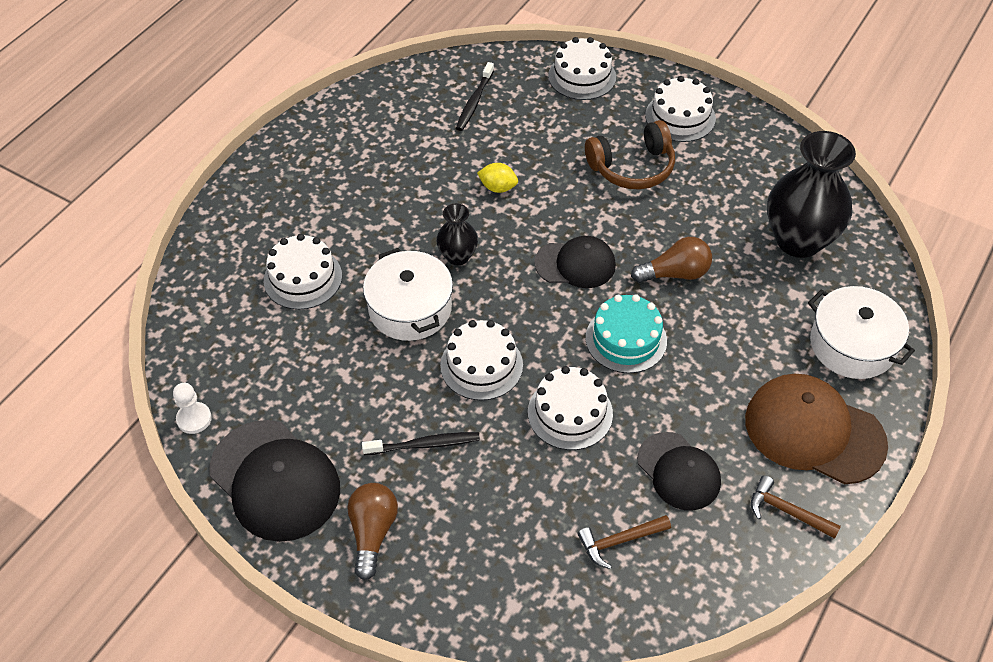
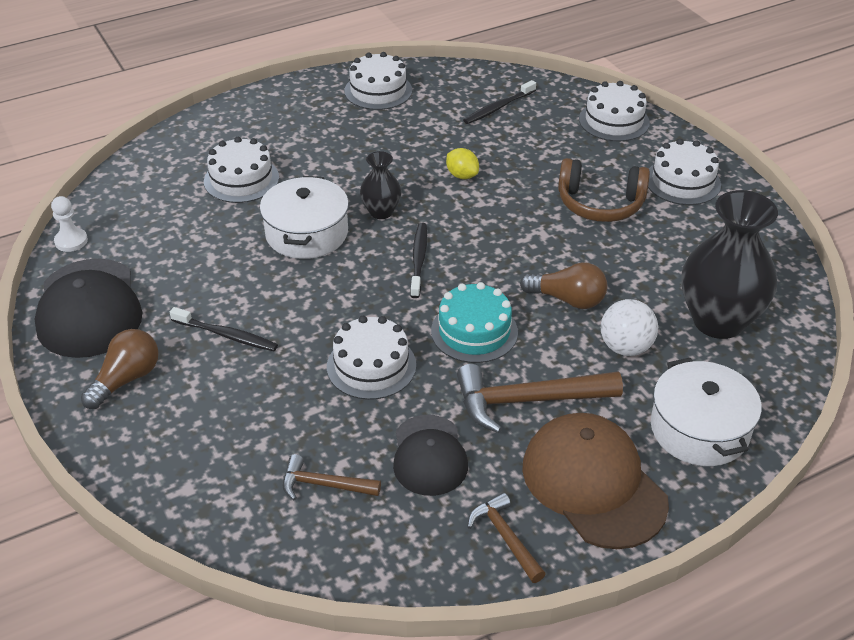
camera: 30 degrees right, 10 degrees down
white cake [440,320,523,400] -> white cake moved to [344,52,412,110]
black cap [534,236,616,288] -> none
none -> black toothbrush [410,223,427,298]
none -> brown hammer [457,364,623,433]
none -> white ball [601,299,658,356]

